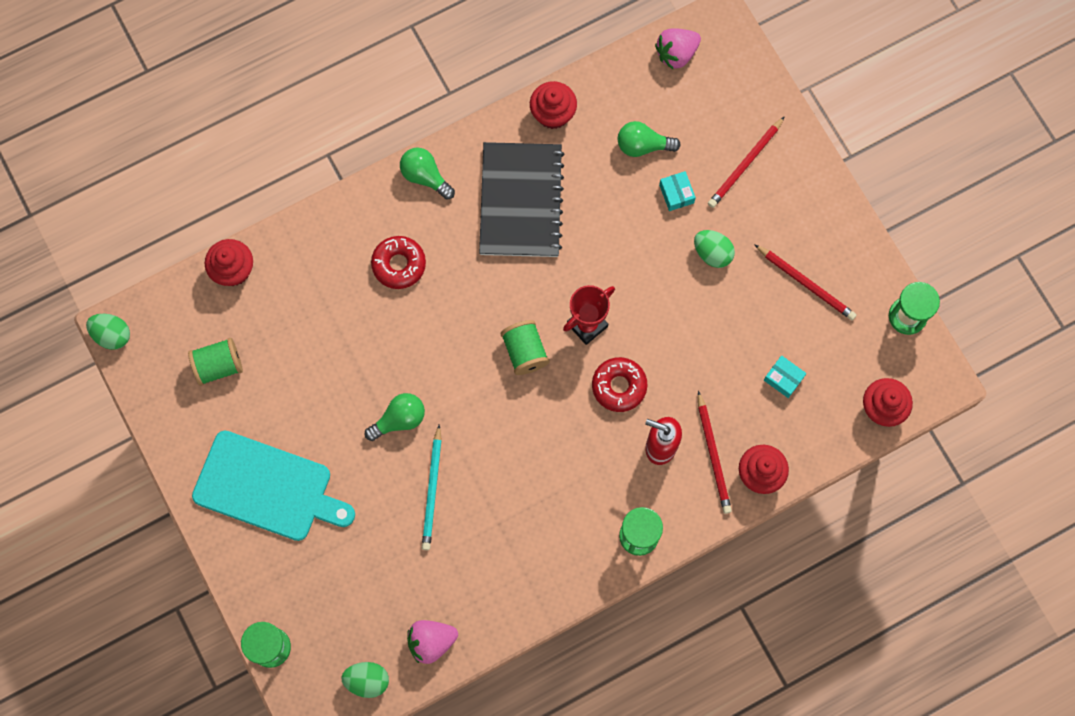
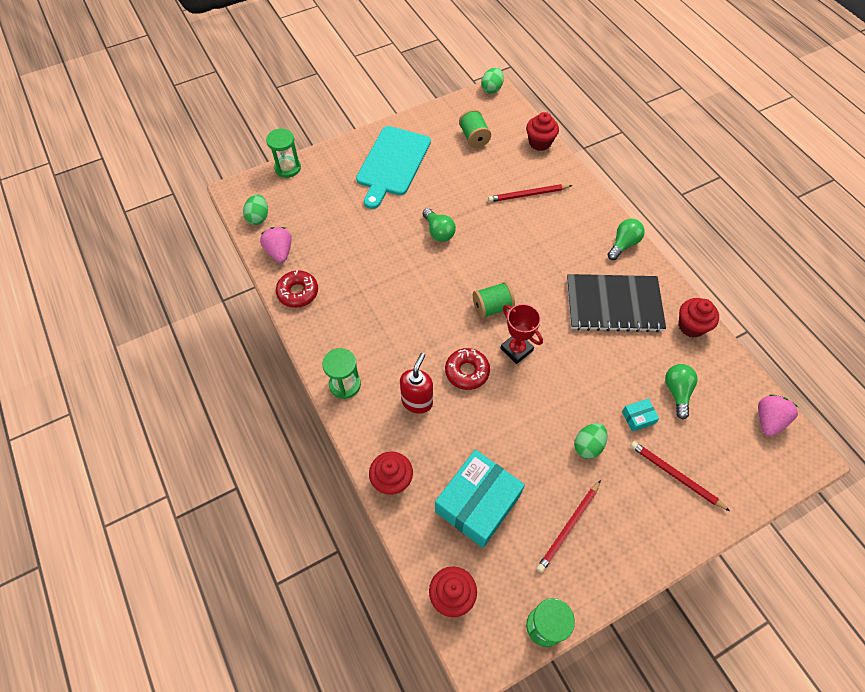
camera: 90 degrees right, 15 degrees down
red donut [371,236,426,289] -> red donut moved to [276,270,318,308]
turquoise pencil [422,425,442,550] -> none
pink strawberry [655,28,701,69] -> pink strawberry turned 60 degrees clockwise [758,394,798,436]
red pencil [698,391,732,514] -> red pencil moved to [488,184,572,202]
turquoise box [764,355,806,398] -> turquoise box [435,449,525,548], size x2.41

